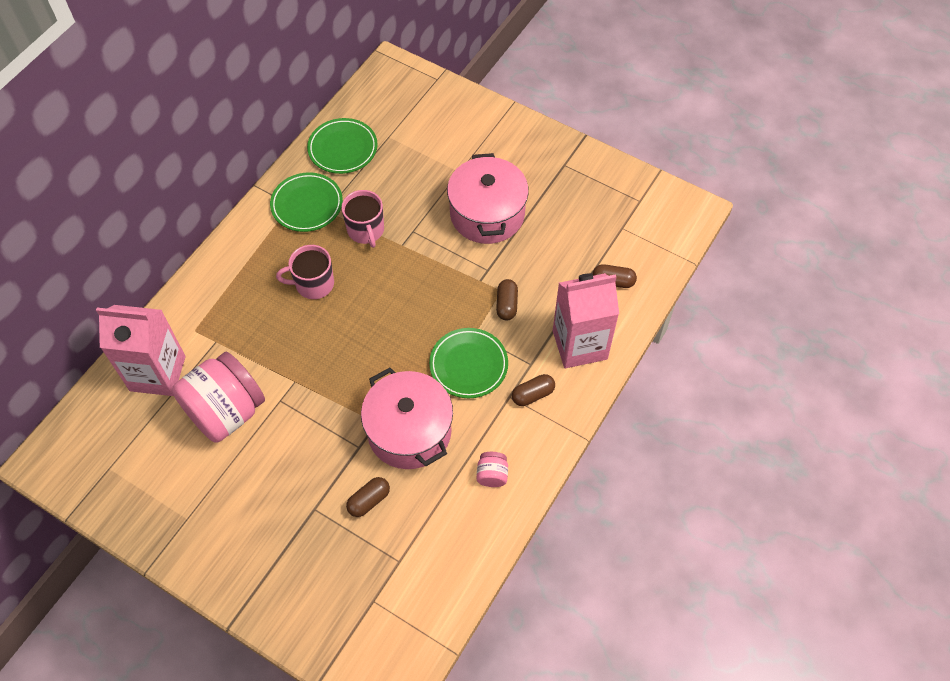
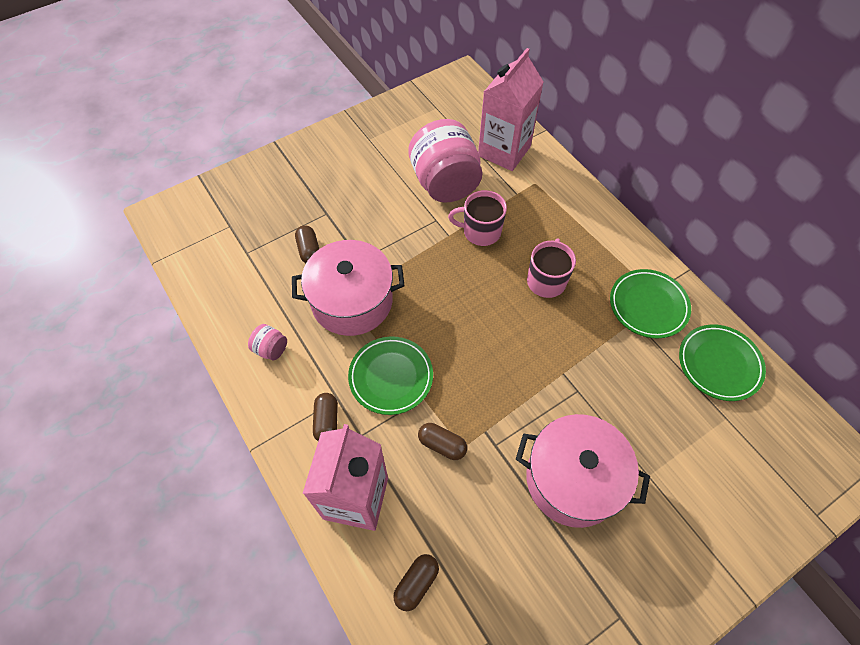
camera: 115 degrees right, 0 degrees up
pink mug [341,190,384,248] -> pink mug moved to [448,190,507,246]

